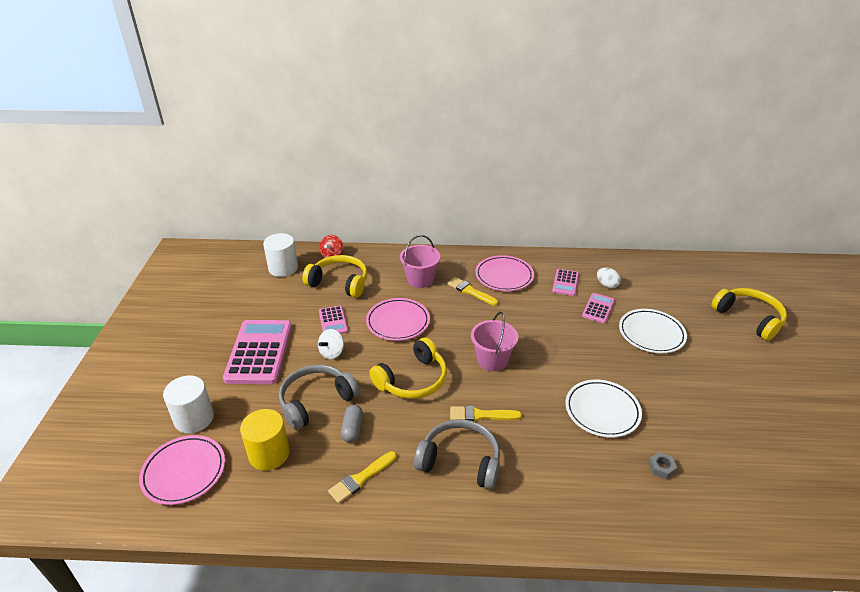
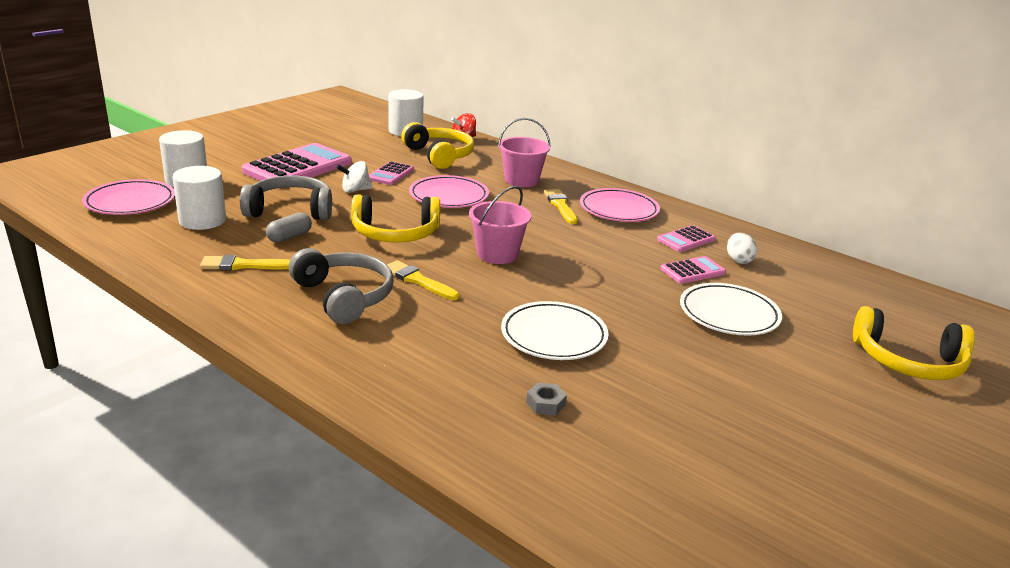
camera: 35 degrees right, 10 degrees down
yellow cylinder [240,409,290,470] -> white cylinder [173,166,226,230]
yellow headphones [711,288,787,341] -> yellow headphones turned 105 degrees clockwise [853,306,975,380]

